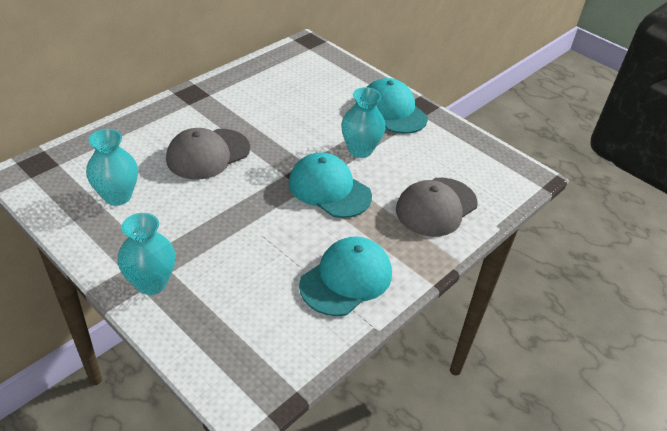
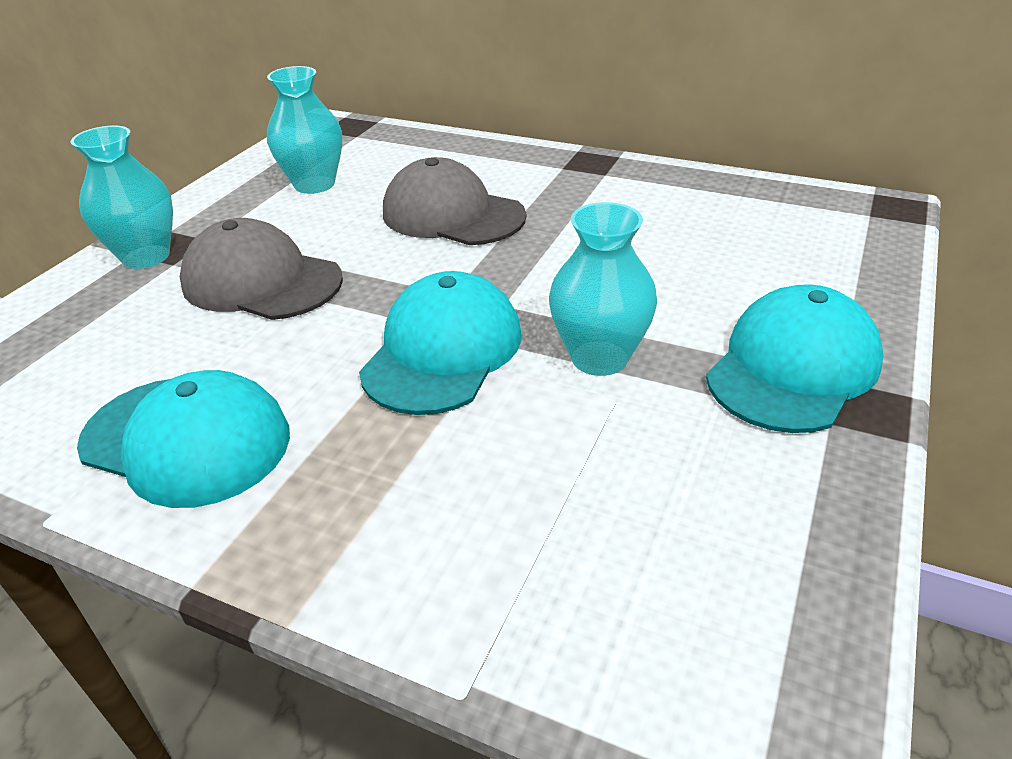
camera: 75 degrees right, 5 degrees down
grey cap [396,178,478,237] -> grey cap moved to [180,218,343,320]

